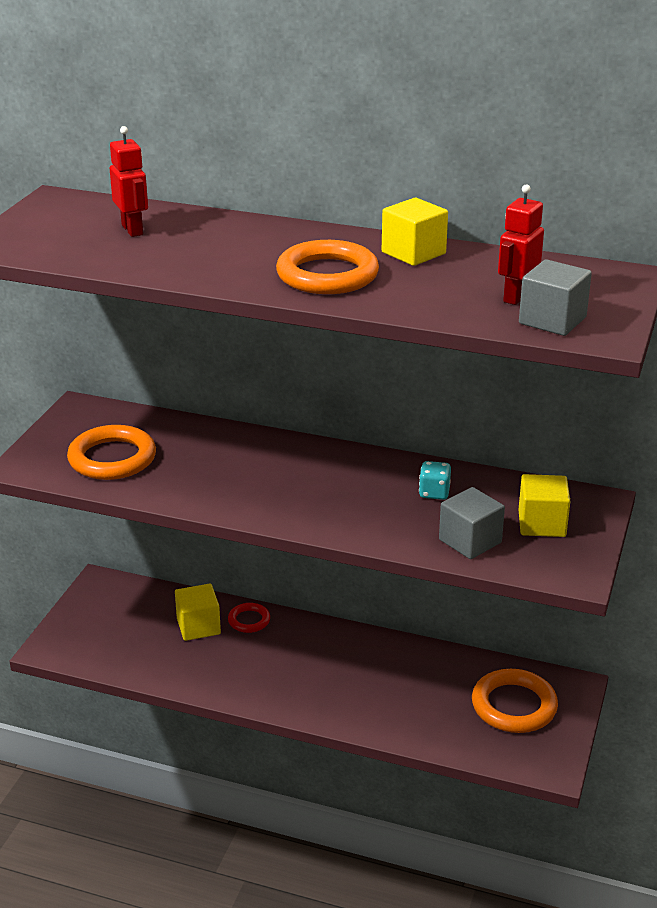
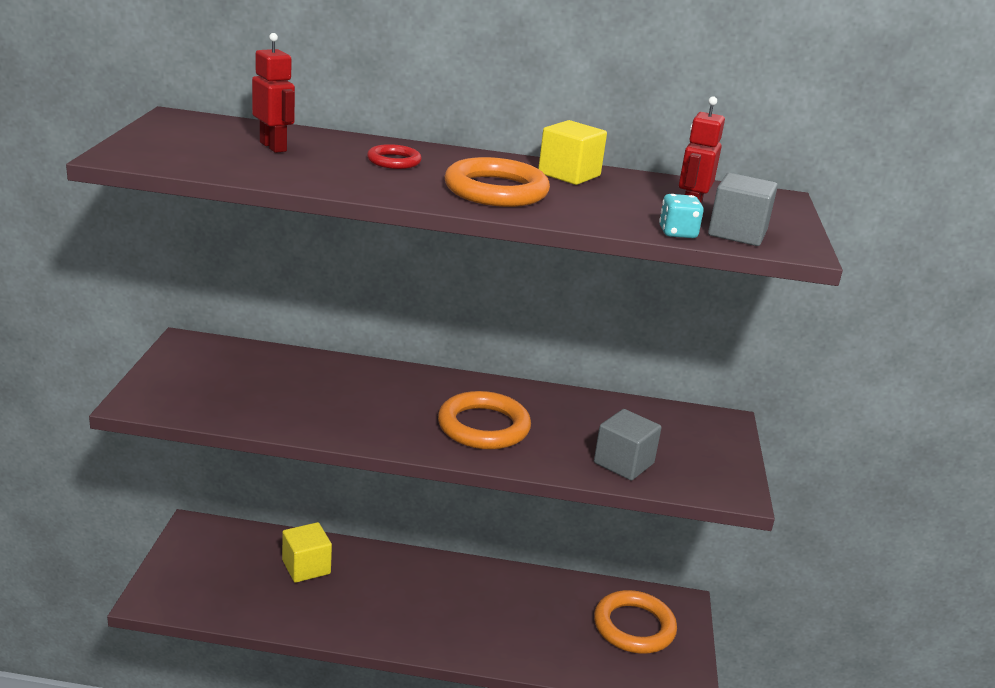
camera: 15 degrees left, 5 degrees down
orange ring [67,425,156,480] -> orange ring moved to [438,391,531,450]
red ring [228,603,270,633] -> red ring moved to [367,144,422,169]
turquoise dice [419,461,451,500] -> turquoise dice moved to [659,194,704,238]
yellow cube [518,474,570,537] -> none

